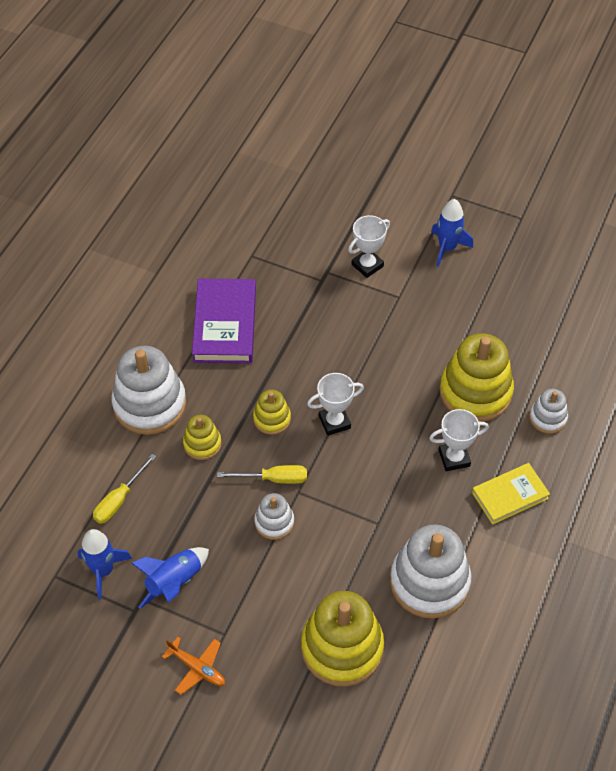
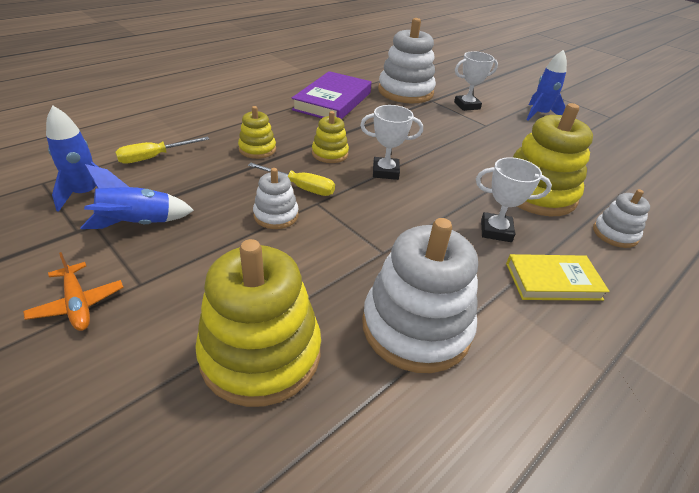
camera: 20 degrees right, 15 degrees down
white stacking toy [111,346,186,435] -> white stacking toy moved to [378,18,436,103]

